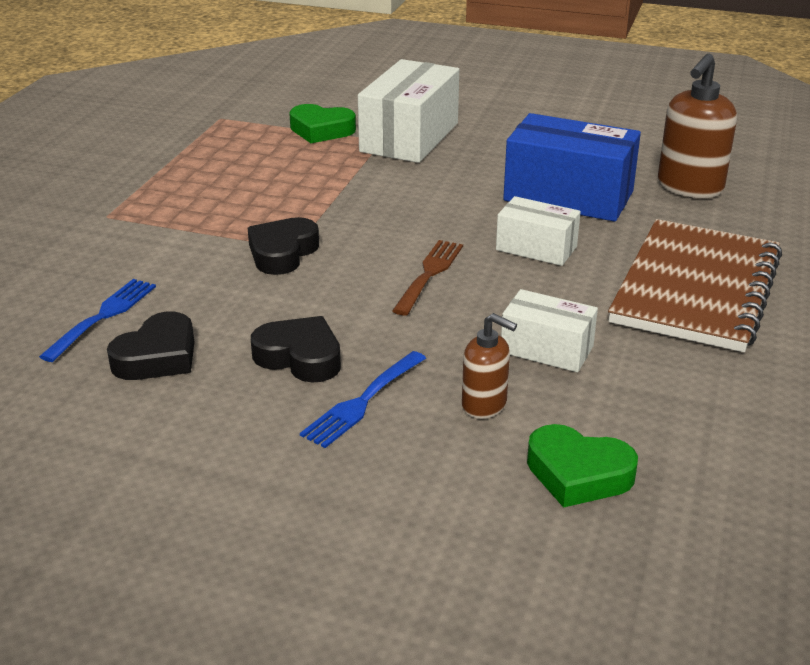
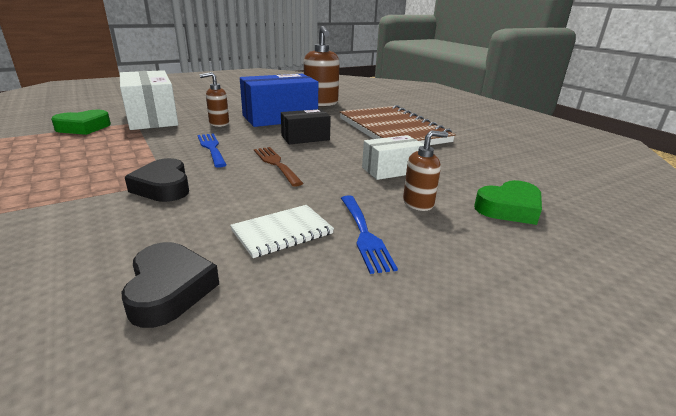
camera: 50 degrees left, 5 degrees down
blue fork [39,279,156,362] -> blue fork moved to [197,133,226,168]
black heart [251,316,341,382] -> white notebook [230,205,334,258]
white box [496,196,581,266] -> black box [281,109,331,144]
none -> brown soap dispenser [199,72,229,127]

